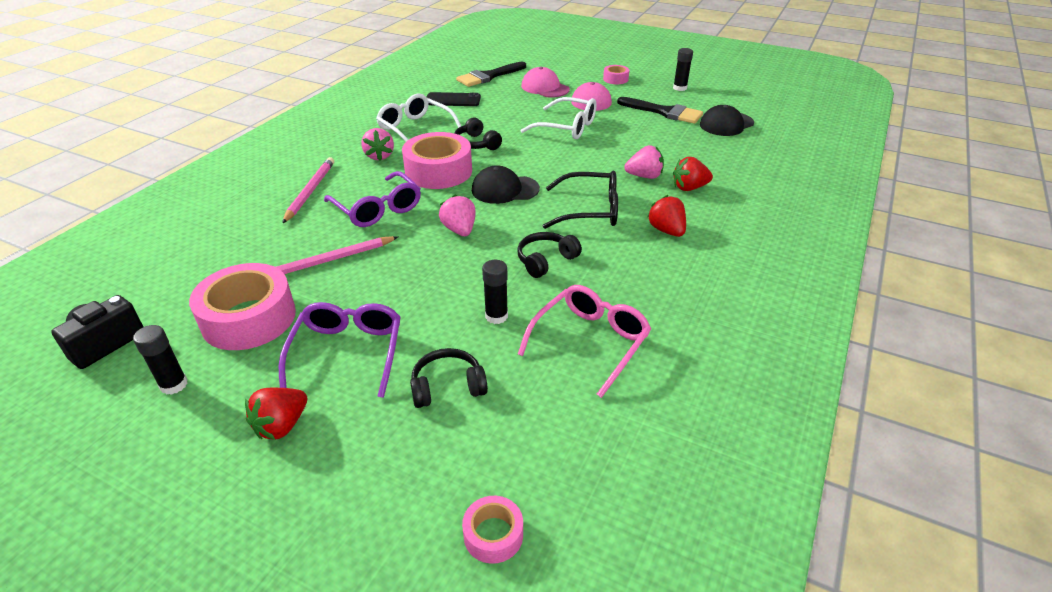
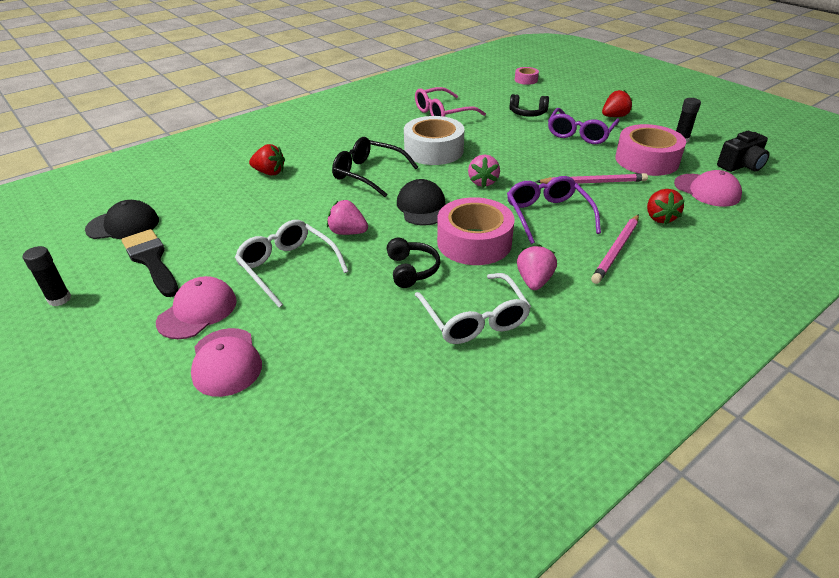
camera: 155 degrees left, 0 degrees up
black phone [427,92,481,106] -> none
black brush [456,62,526,87] -> none
black cap [472,165,540,204] -> black cap turned 120 degrees counterclockwise [397,179,445,225]
black glue stick [482,260,508,324] -> none
black headphones [517,232,582,278] -> white tape [404,116,464,165]
pink tape [603,65,629,84] -> none
pink strawberry [624,145,664,179] -> pink strawberry moved to [327,200,368,235]
red strawberry [647,195,686,237] -> red strawberry moved to [647,189,685,225]
none -> pink cap [674,170,742,207]

